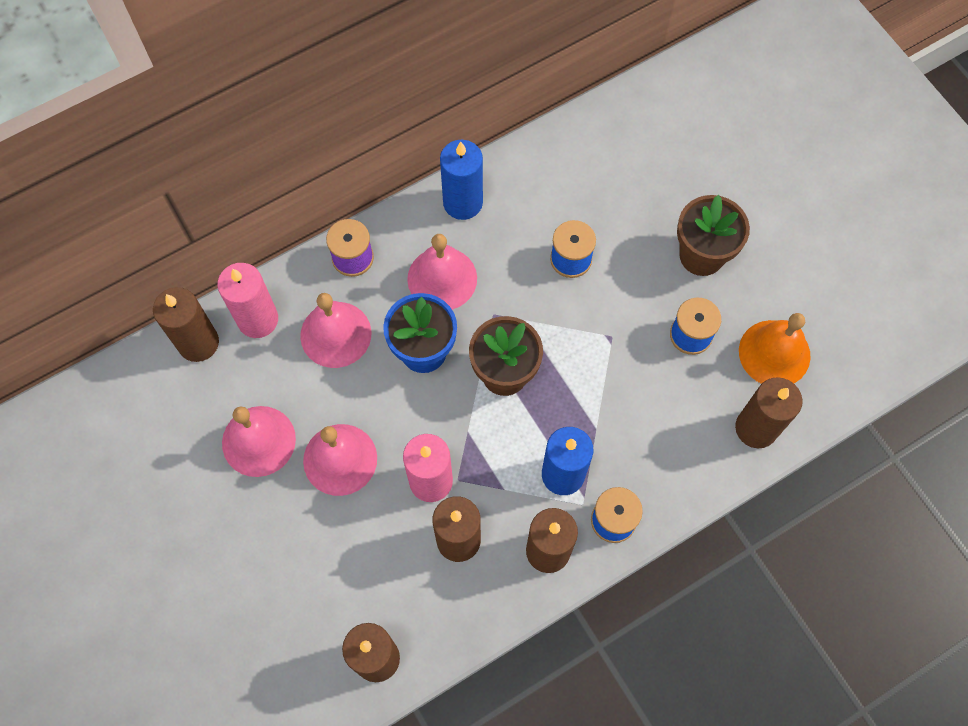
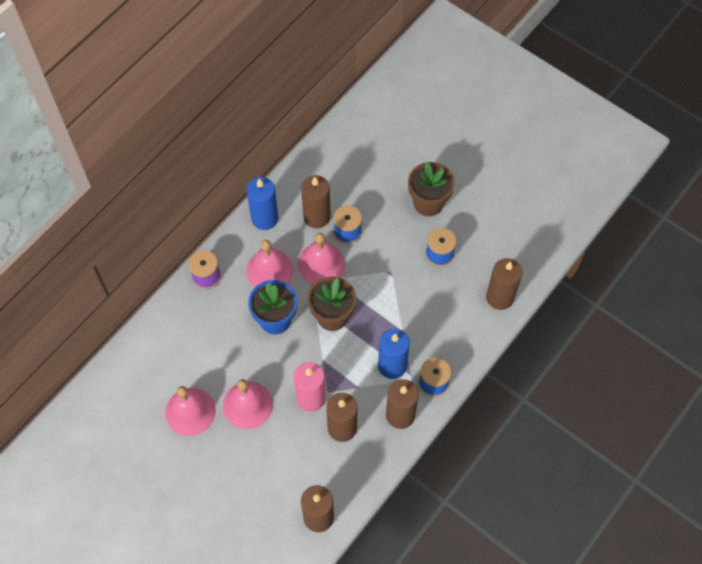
camera: 20 degrees left, 5 degrees down
brown candle [153,287,219,362] -> brown candle moved to [301,175,331,228]
pink candle [217,263,278,338] -> none
pink bell [300,293,371,368] -> pink bell moved to [298,233,345,284]
orange bell [739,313,811,384] -> none

